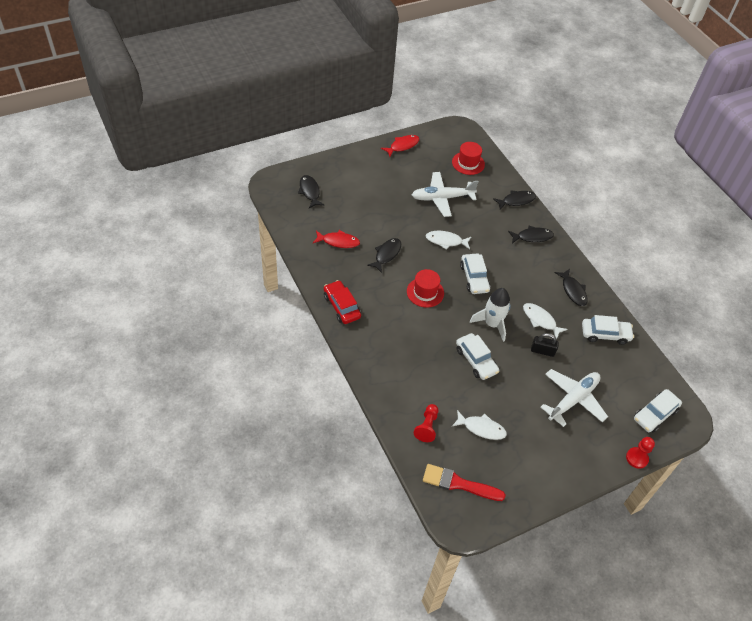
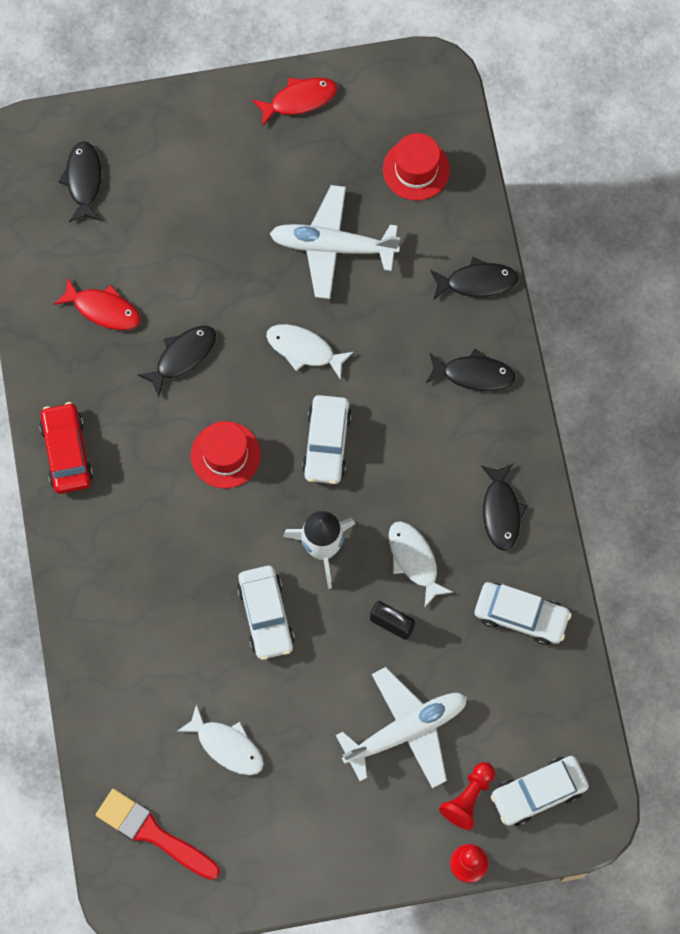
camera: 20 degrees right, 20 degrees up
red pawn [413,404,438,442] -> red pawn moved to [439,762,495,830]

